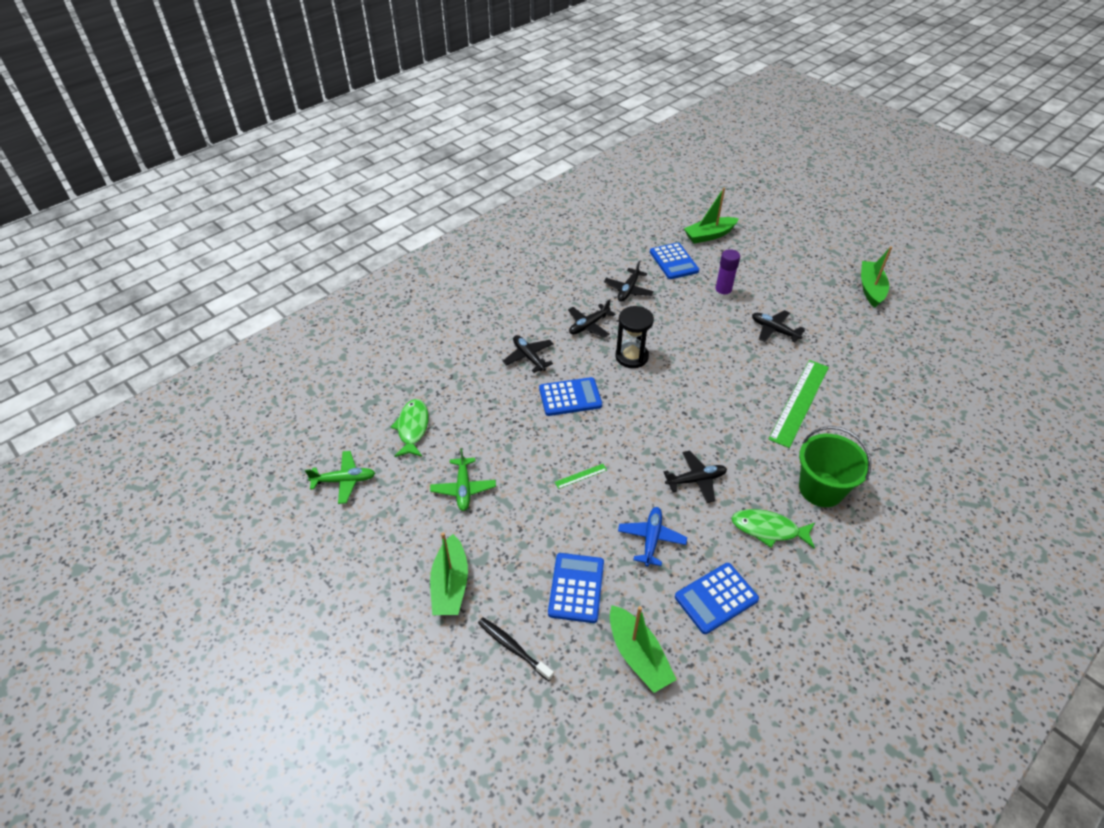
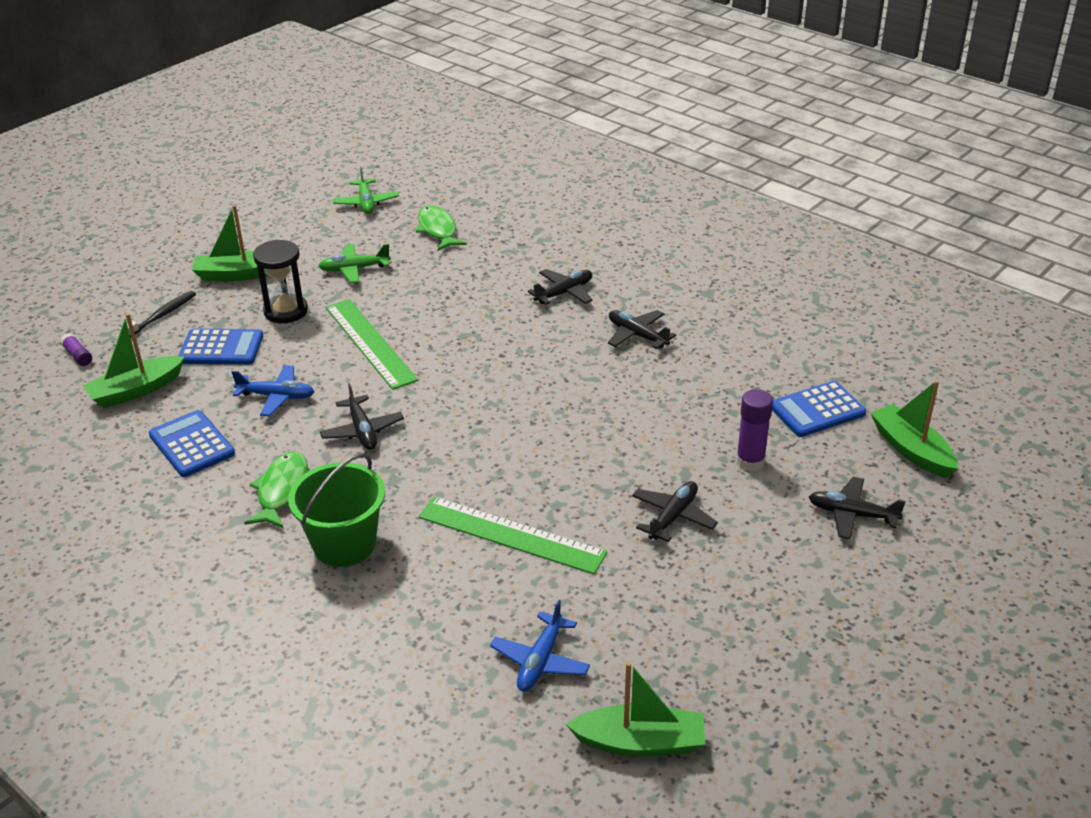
camera: 85 degrees right, 10 degrees down
green fish [391,399,429,457] -> green fish turned 105 degrees counterclockwise [416,205,467,251]
blue calculator [539,377,602,416] -> none
green ruler [555,464,607,489] -> green ruler [326,299,418,390], size x2.49
black plane [604,261,654,302] -> black plane moved to [809,477,906,540]
black hourglass [615,306,654,368] -> black hourglass moved to [253,240,308,323]
green boat [861,246,892,308] -> green boat moved to [566,662,705,757]
none -> purple glue stick [61,333,92,366]
none -> blue plane [490,600,590,692]

